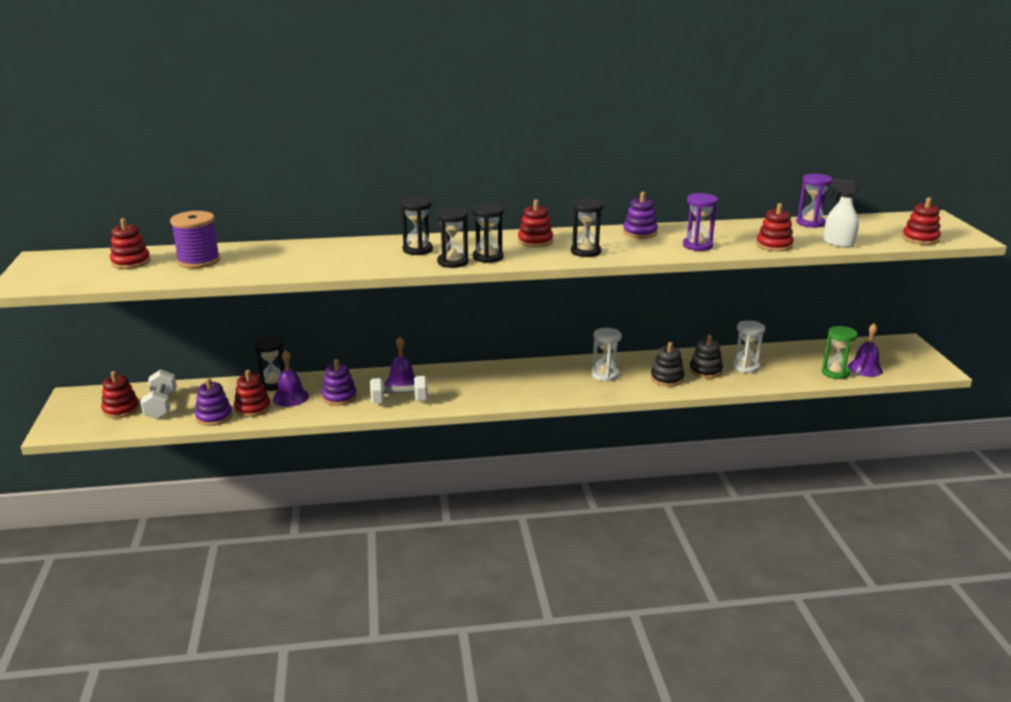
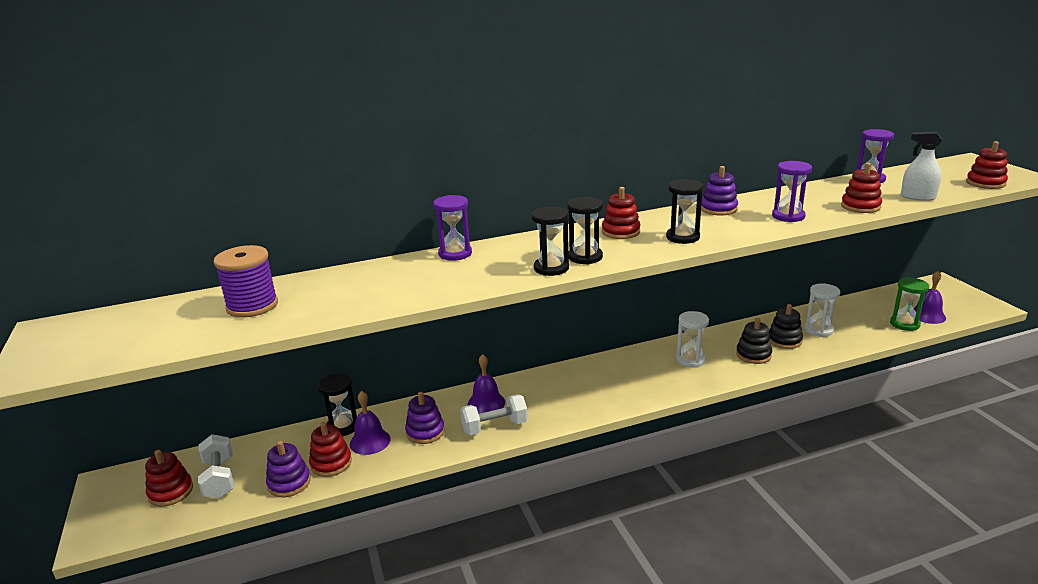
camera: 10 degrees left, 0 degrees up
red stacking toy [110,218,151,269] -> none
black hourglass [400,197,433,255] -> none
none -> purple hourglass [433,195,472,261]

